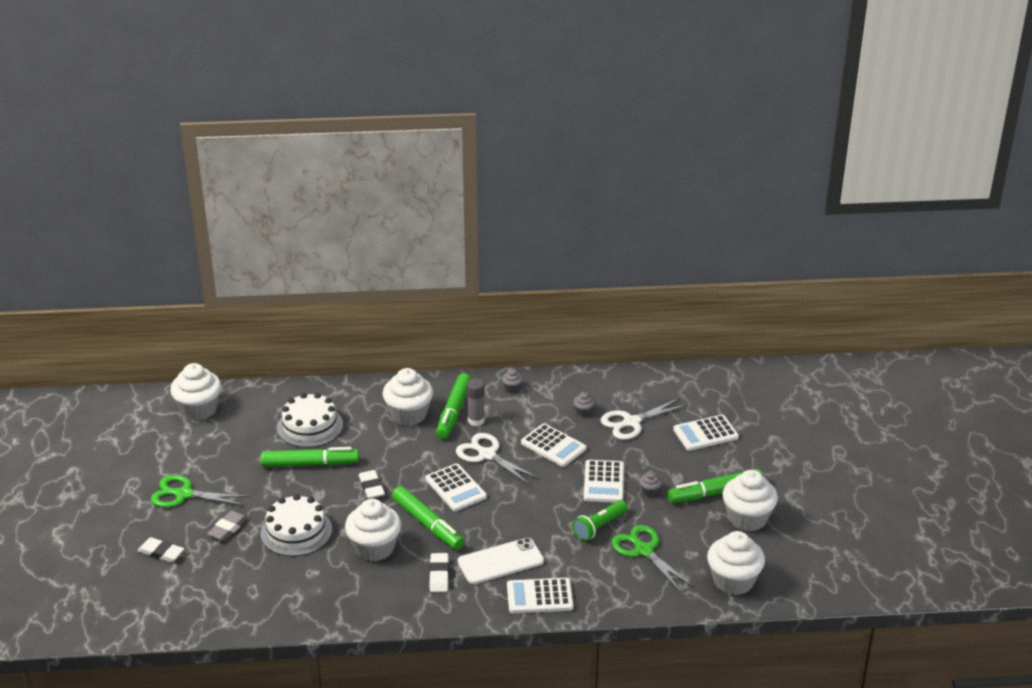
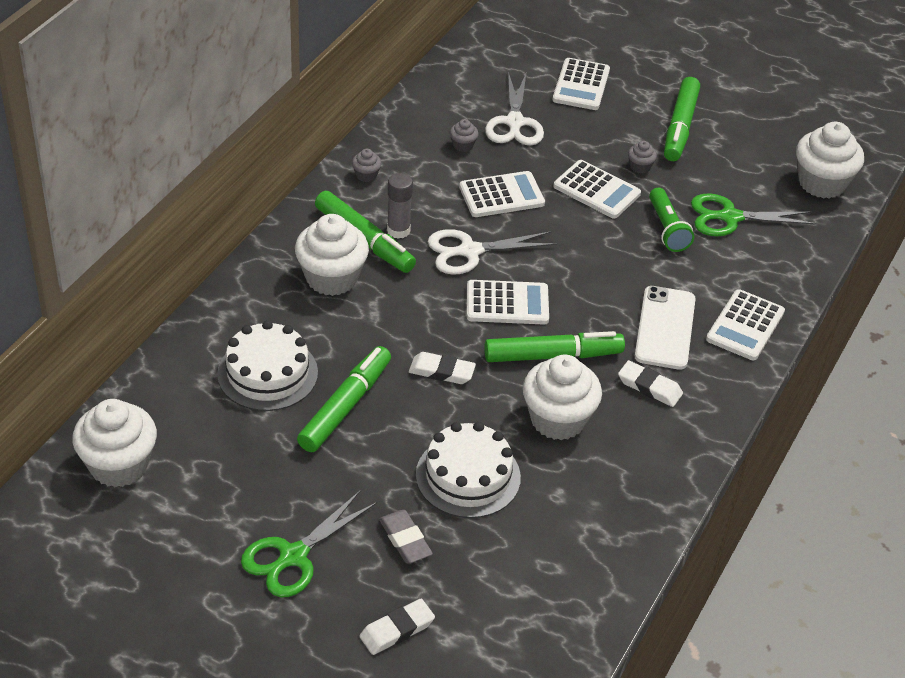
camera: 60 degrees left, 10 degrees up
white cupcake [723,470,778,532] -> none

